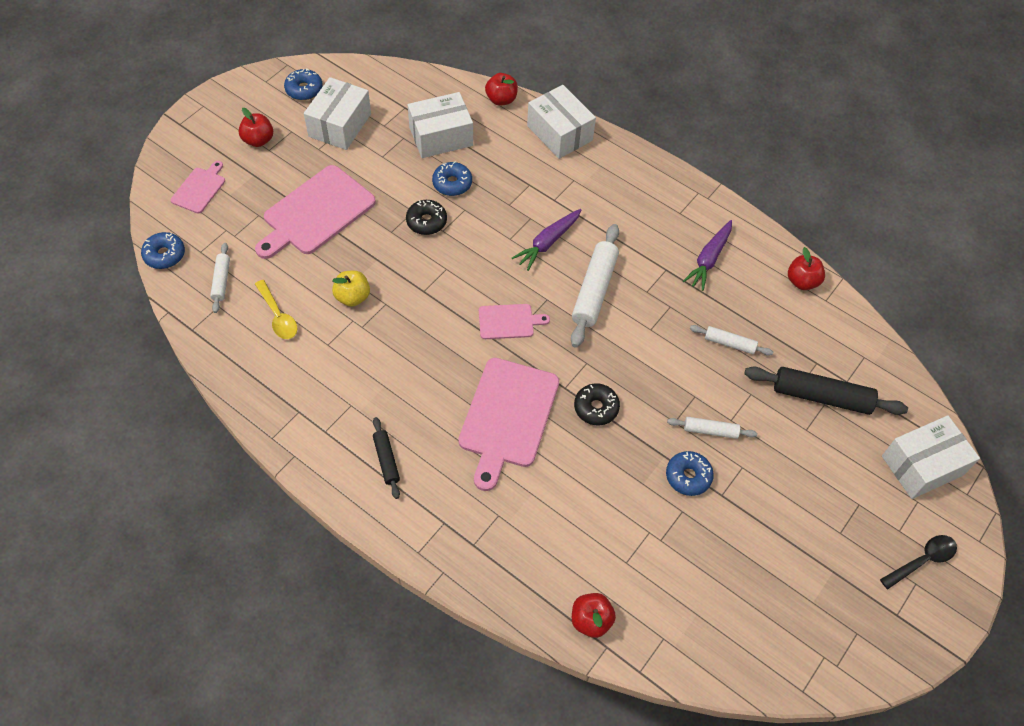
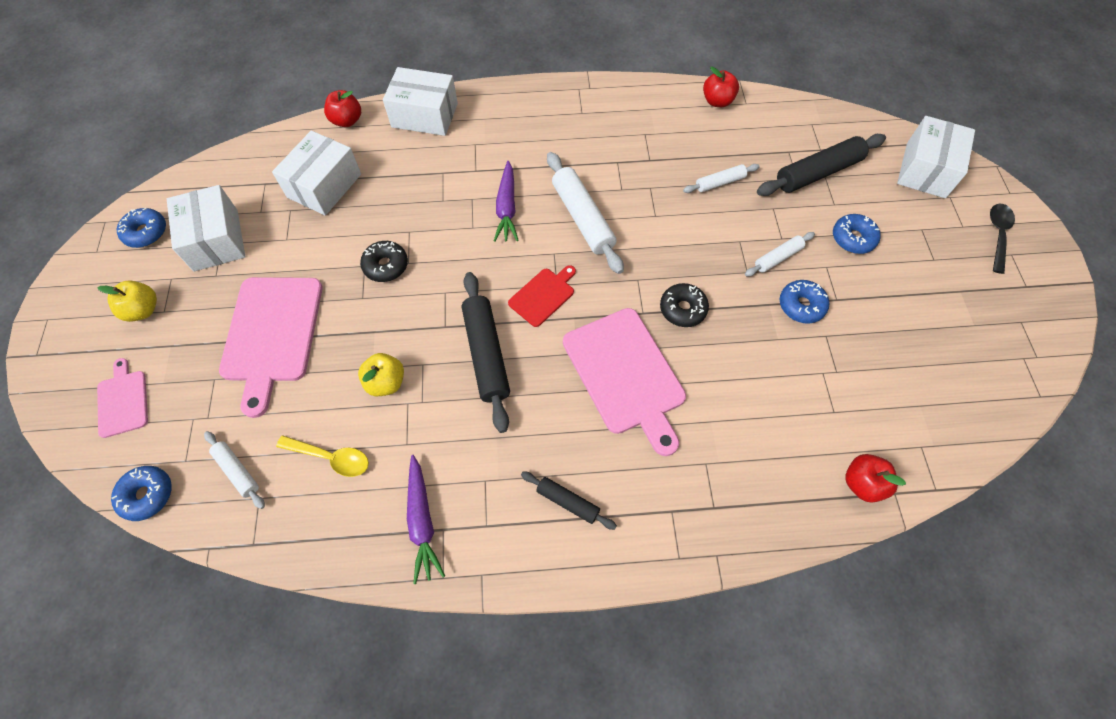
camera: 40 degrees left, 5 degrees up
red apple [239,108,273,147] -> yellow apple [97,280,157,322]
blue donut [432,162,472,196] -> blue donut moved to [833,214,881,254]
pink cutting board [479,304,550,339] -> red cutting board [508,265,576,327]
purple carrot [683,220,732,291] -> purple carrot moved to [407,455,445,584]
none -> black rolling pin [462,272,510,433]

